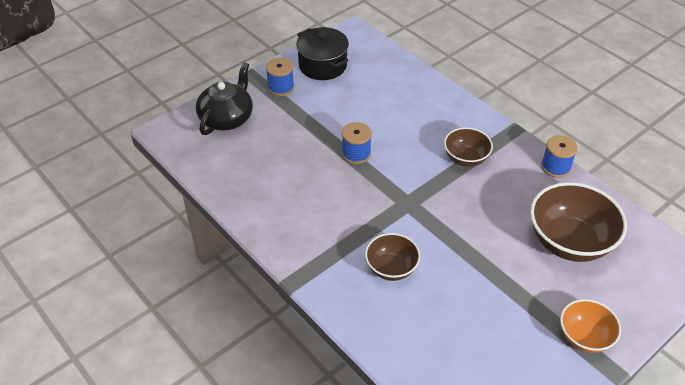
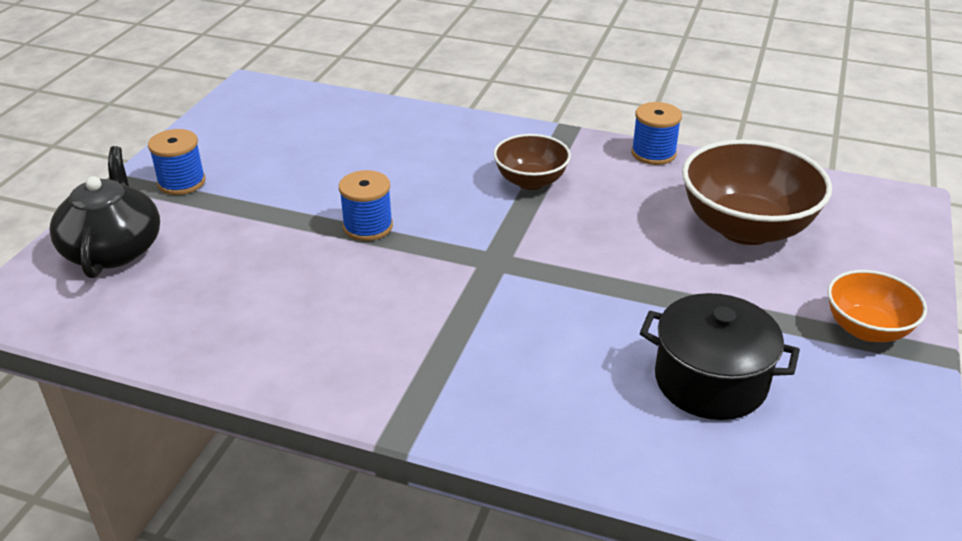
camera: 30 degrees left, 10 degrees down
black pot [296,27,349,80] -> black pot moved to [640,293,800,420]
brown bowl [365,233,420,281] -> none

